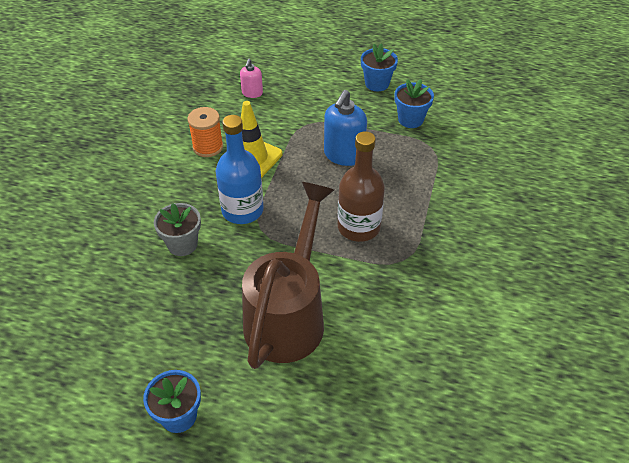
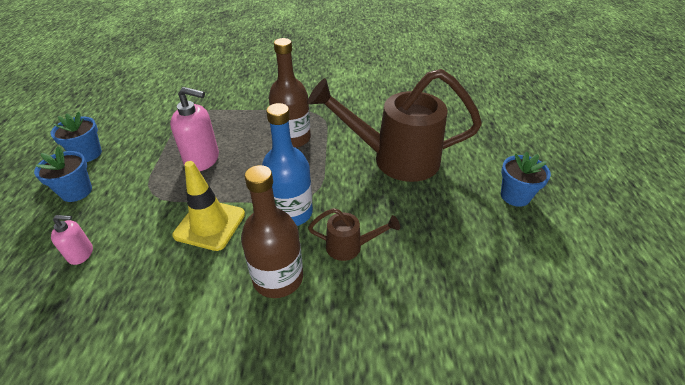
camera: 105 degrees left, 5 degrees down
grey flower pot [154,203,201,256] -> brown watering can [308,208,400,261]
orange spool [187,107,223,157] -> none
blue soap dispenser [324,90,367,166] -> pink soap dispenser [170,87,219,171]
blue flower pot [394,79,434,128] -> blue flower pot moved to [34,147,92,202]
none -> brown bottle [241,165,303,298]

